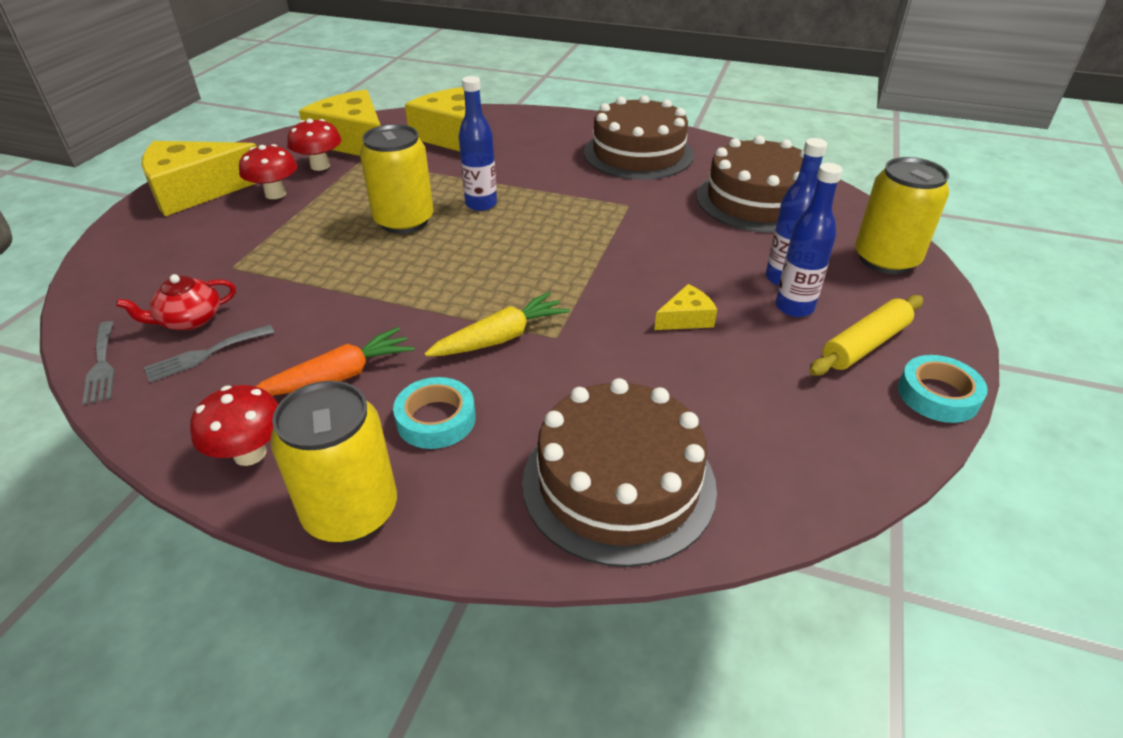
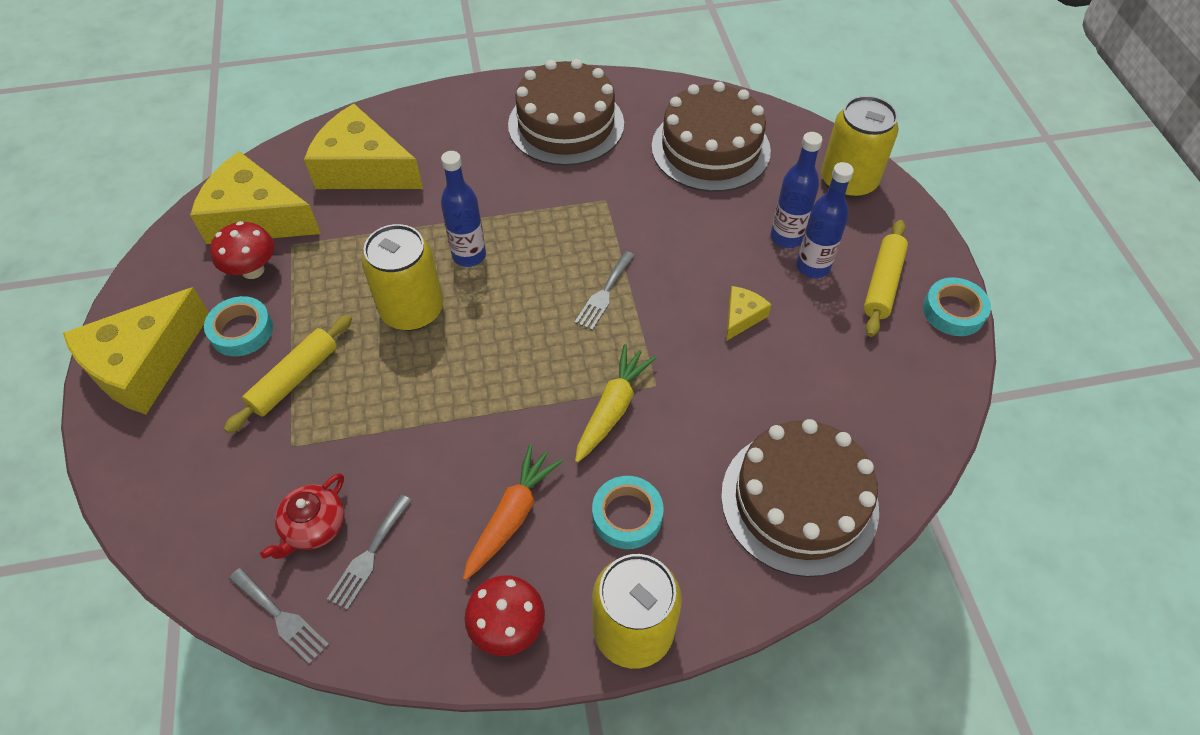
camera: 30 degrees left, 15 degrees up
red mushroom [239,144,297,199] -> turquoise tape [204,296,273,356]
none -> yellow rolling pin [224,315,352,434]
none -> grey fork [575,251,635,331]

